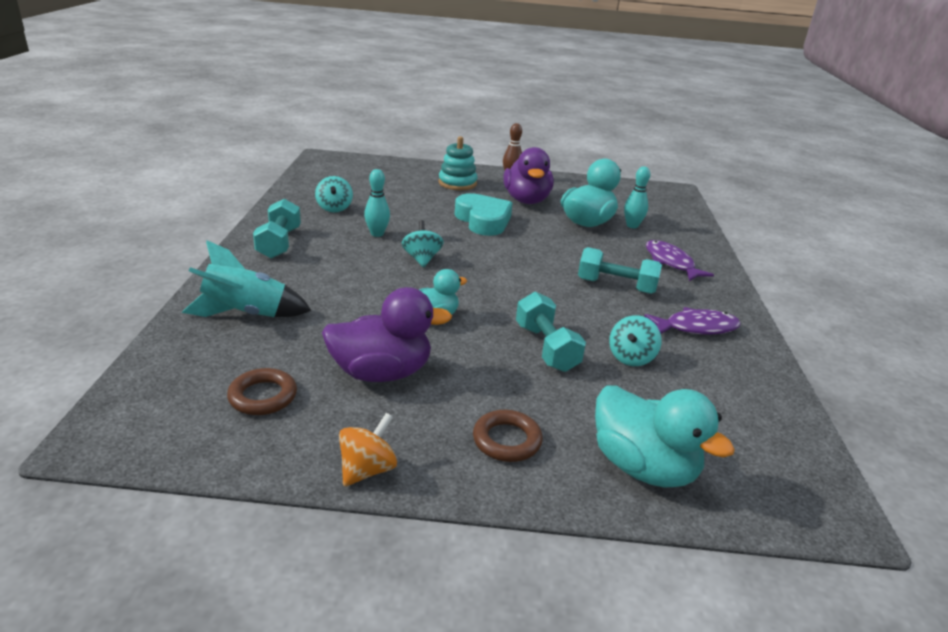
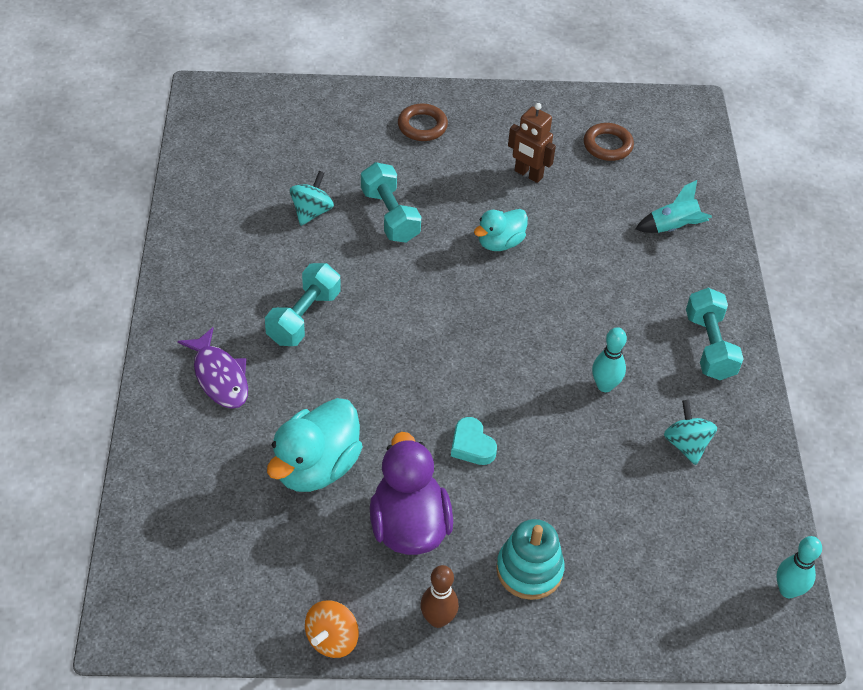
camera: 175 degrees right, 20 degrees up
turquoise rocket [182,240,311,317] -> turquoise rocket [636,180,712,233], size x0.67
purple duck [322,287,452,382] -> brown robot [508,103,556,183]
orange spinning top [339,413,397,487] -> orange spinning top moved to [305,600,359,658]
turquoise spinning top [402,220,443,267] -> none
turquoise heart [455,193,513,236] -> turquoise heart [451,417,497,465], size x0.55
turquoise dumbbell [578,247,662,294] -> turquoise dumbbell turned 75 degrees counterclockwise [265,263,341,346]
turquoise duck [595,385,735,488] -> none
turquoise bowling pin [624,166,650,228] -> turquoise bowling pin moved to [776,536,822,598]
purple fish [644,307,741,335] -> none

